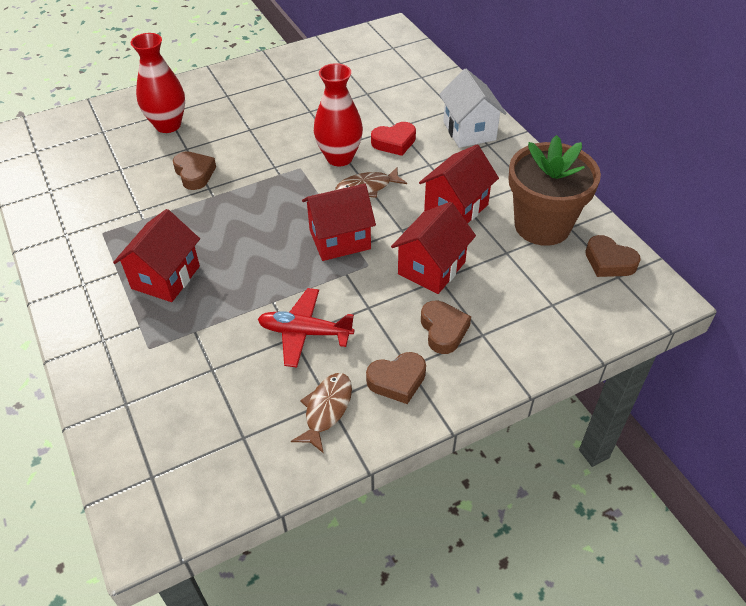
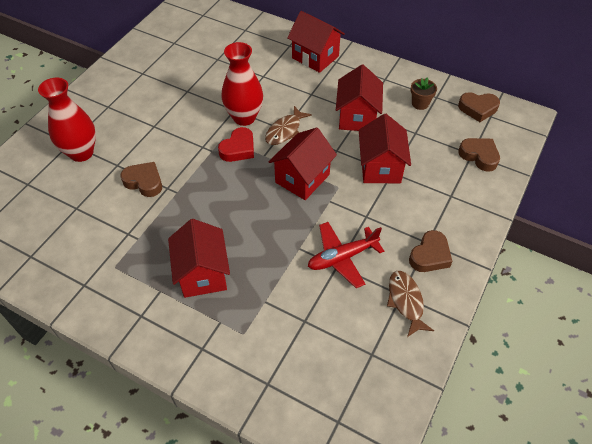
camera: 35 degrees left, 5 degrees up
red heart [371,122,416,156] -> red heart moved to [218,127,254,162]
brown heart [421,301,471,354] -> brown heart moved to [458,138,500,172]
white house [439,69,507,148] -> red house [287,11,345,73]
brown flower pot [509,135,601,246] -> brown flower pot [411,77,437,110], size x0.40

